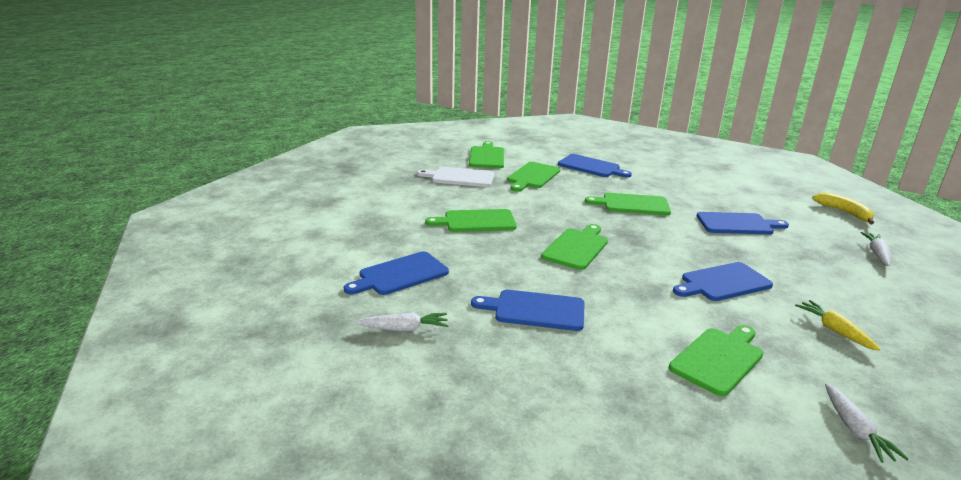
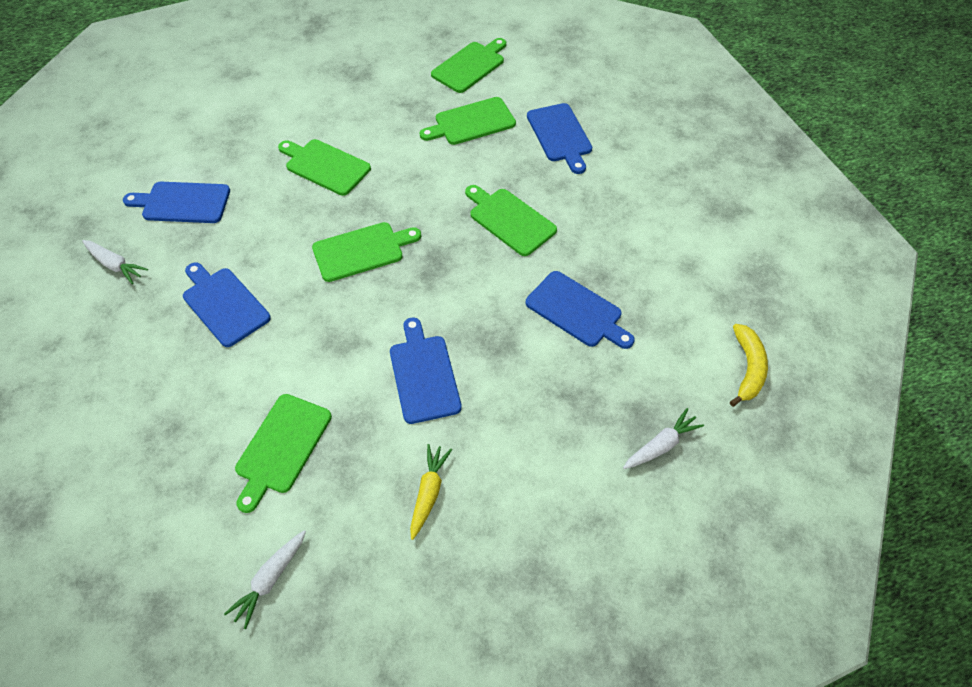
camera: 40 degrees right, 30 degrees up
white cutting board [417,167,494,187] -> none
green cutting board [669,325,763,396] -> green cutting board turned 120 degrees clockwise [235,394,332,513]
blue cutting board [673,262,773,301] -> blue cutting board turned 60 degrees clockwise [390,318,462,424]

